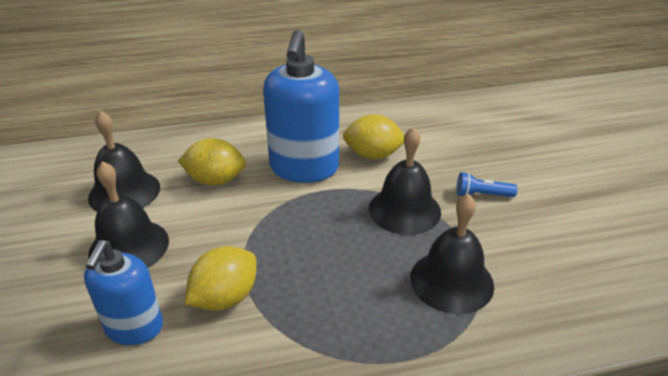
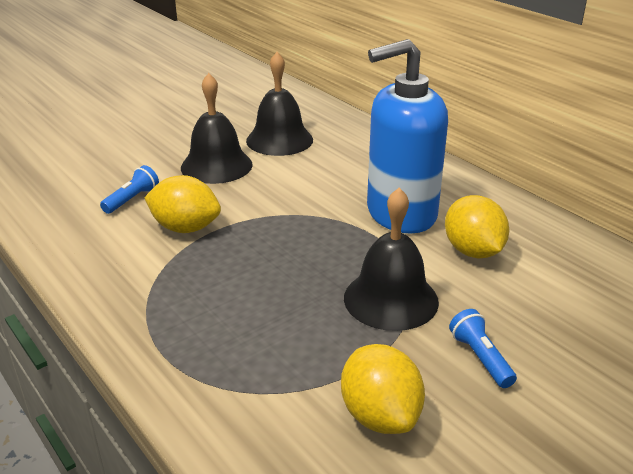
camera: 65 degrees right, 5 degrees down
blue soap dispenser [84,240,163,345] -> blue flashlight [100,165,159,214]
yellow lemon [178,138,246,186] -> yellow lemon moved to [341,344,425,434]
black bell [410,194,494,314] -> none

